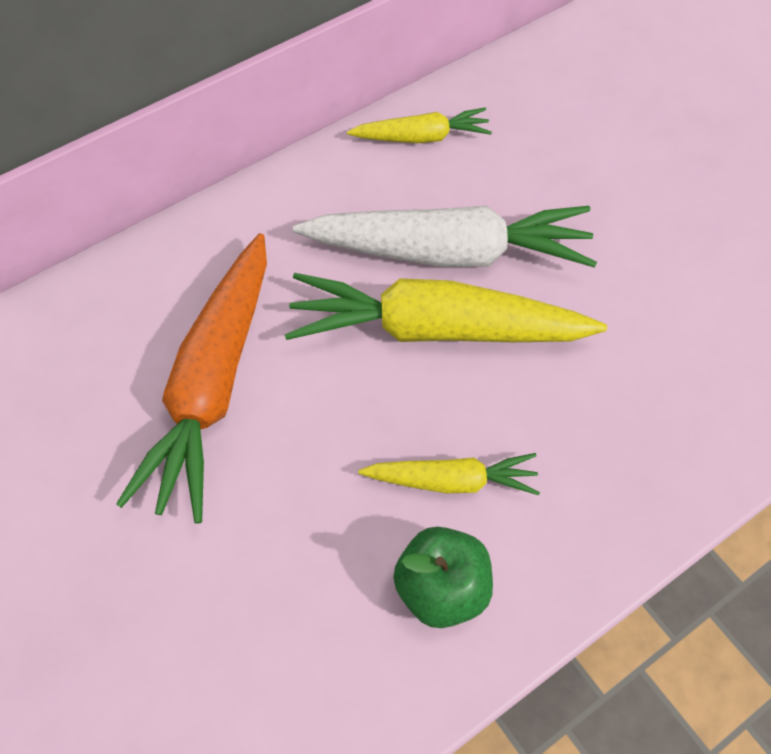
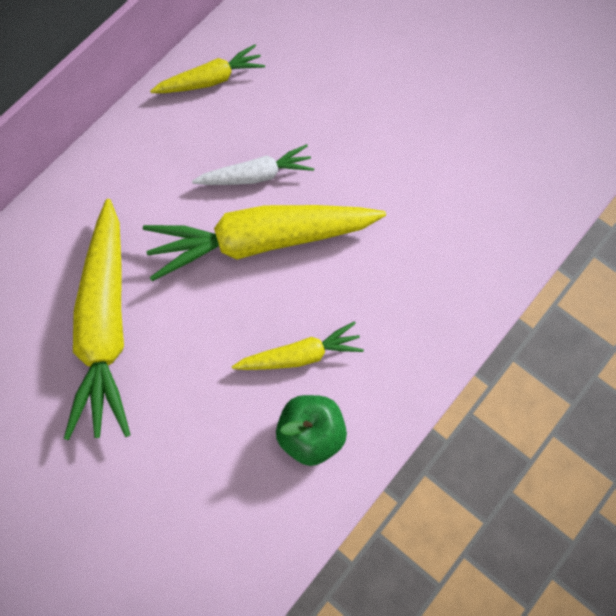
camera: 15 degrees left, 10 degrees up
orange carrot [116,233,267,524] -> yellow carrot [64,199,131,440]
white carrot [293,206,597,267] -> white carrot [192,144,314,185], size x0.52

